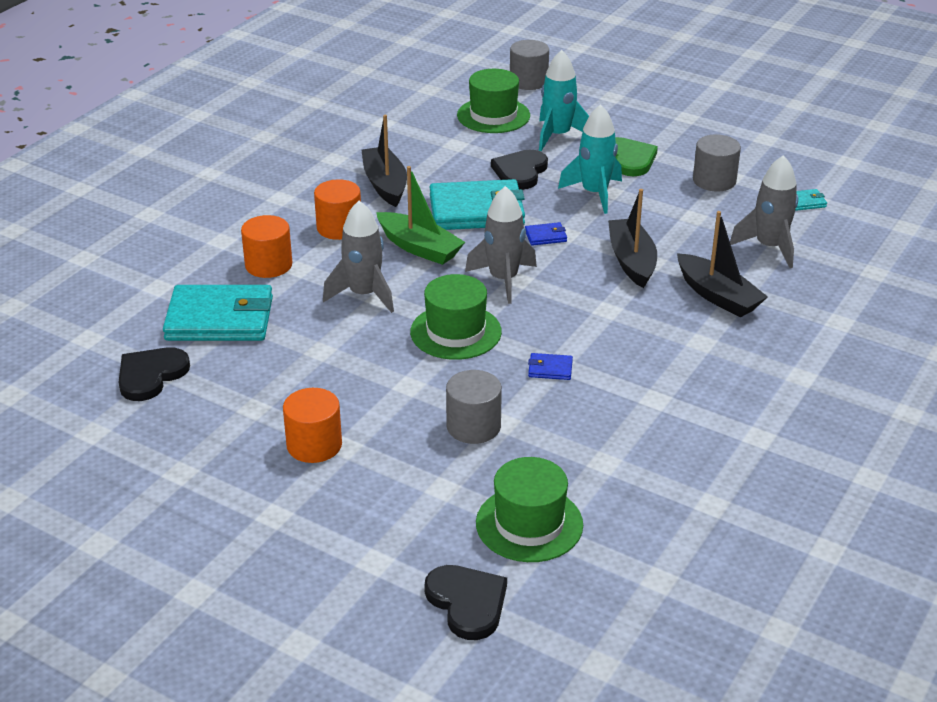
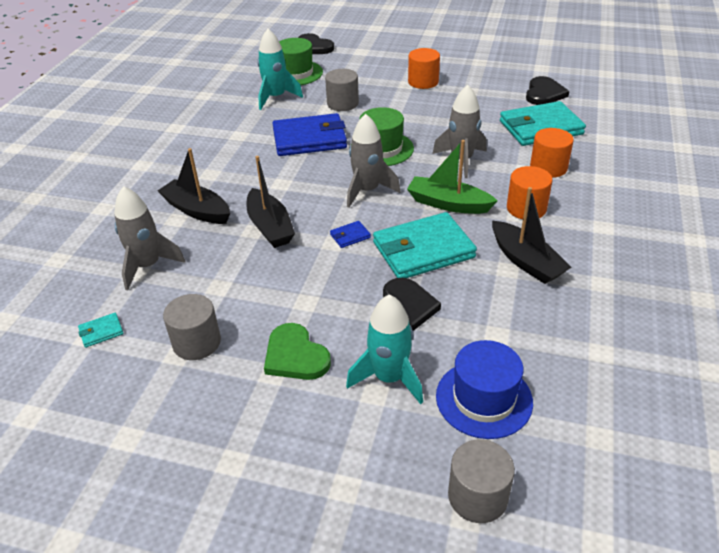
camera: 165 degrees right, 5 degrees up
green hat [457,69,530,133] -> blue hat [436,340,533,439]
blue wallet [528,353,573,380] -> blue wallet [272,113,347,156], size x2.46
turquoise rocket [558,104,622,214] -> turquoise rocket moved to [257,29,303,110]

